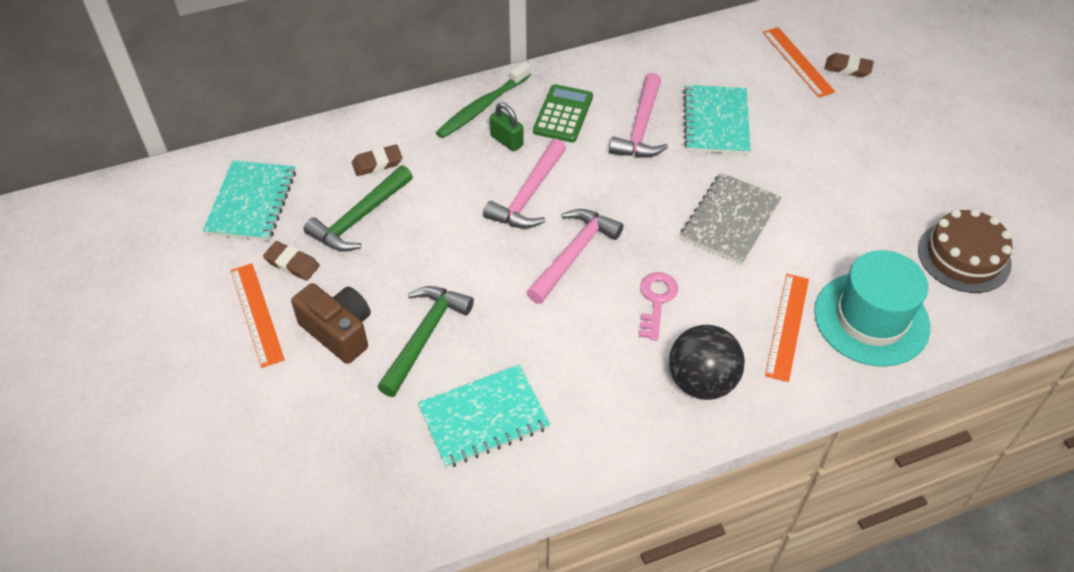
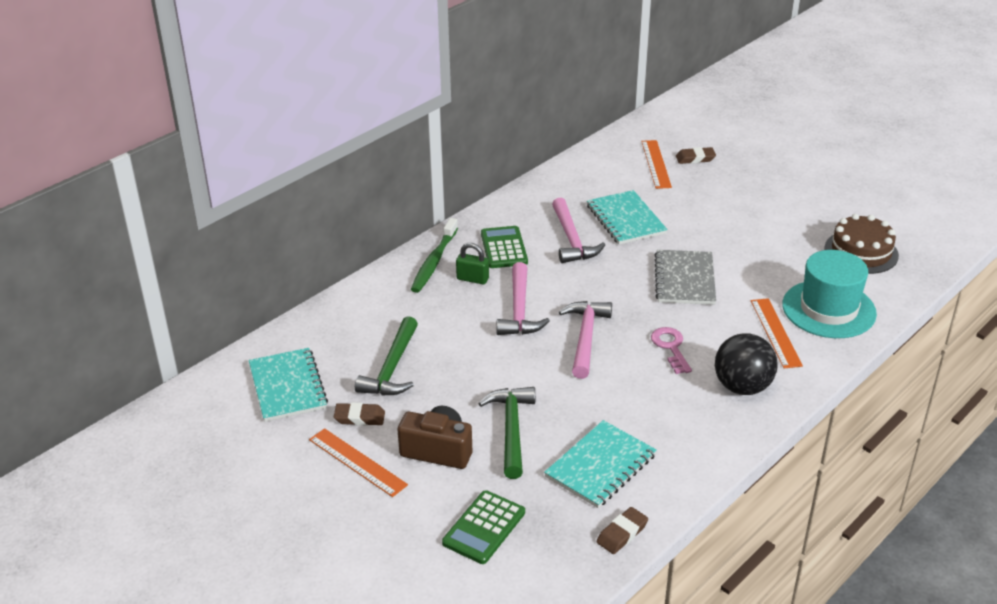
camera: 25 degrees left, 15 degrees down
brown eraser [352,144,402,176] -> brown eraser moved to [597,507,648,554]
orange ruler [763,27,835,97] -> orange ruler turned 45 degrees clockwise [641,140,672,189]
none -> green calculator [442,490,525,564]

